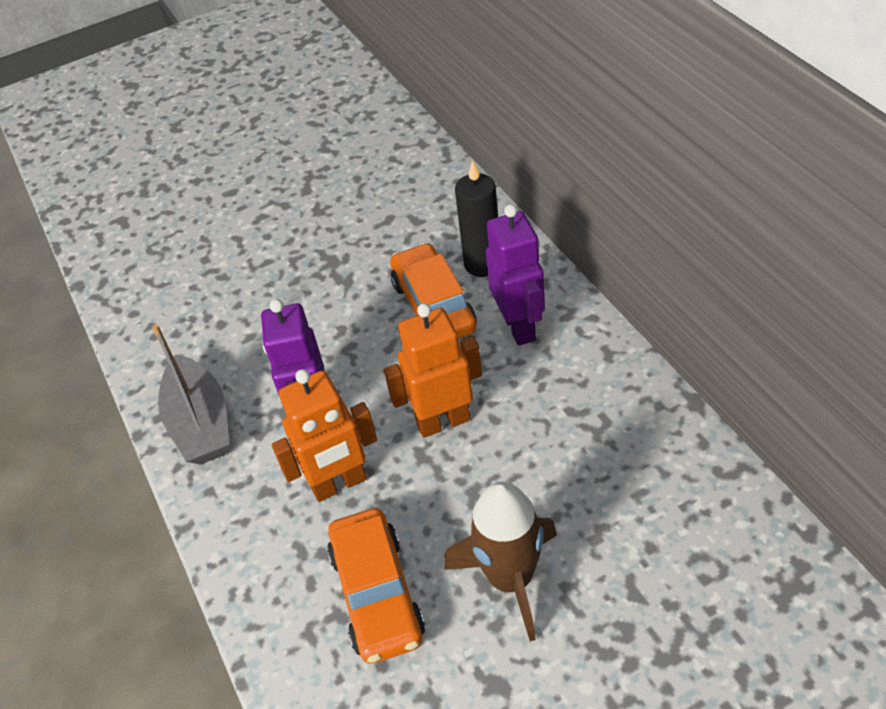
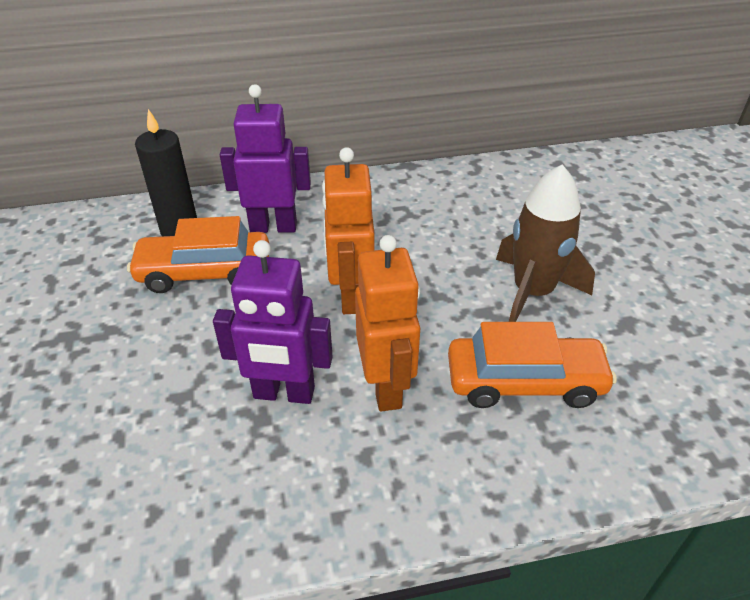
camera: 80 degrees left, 5 degrees down
grey boat [152,324,230,465] -> none

